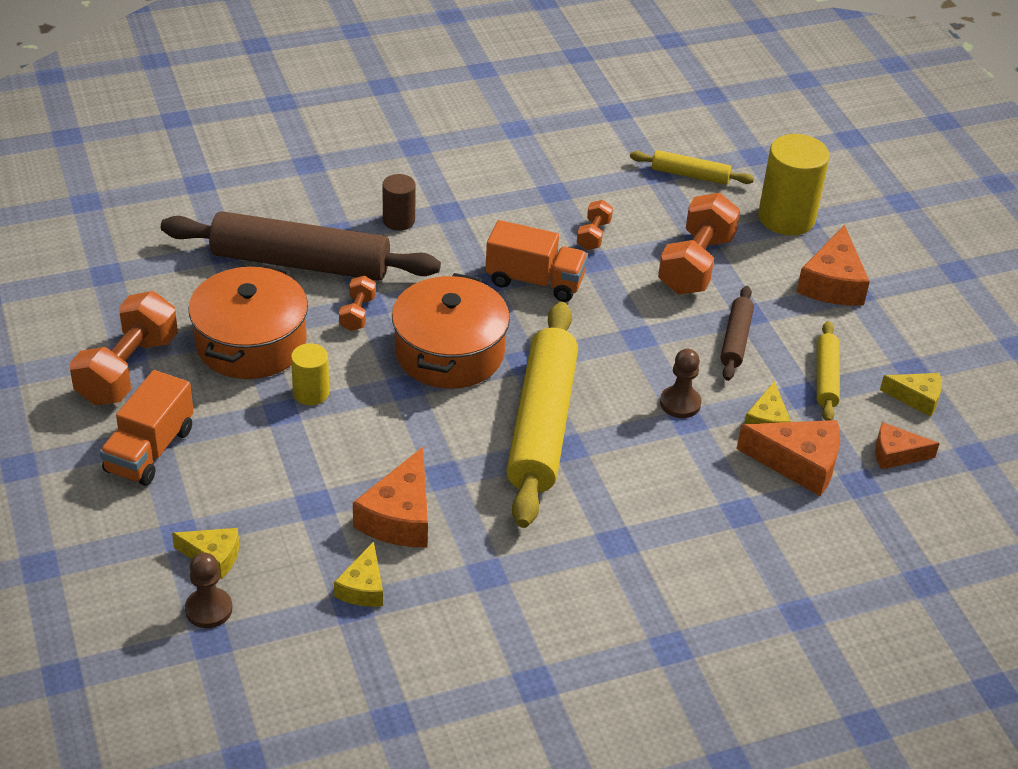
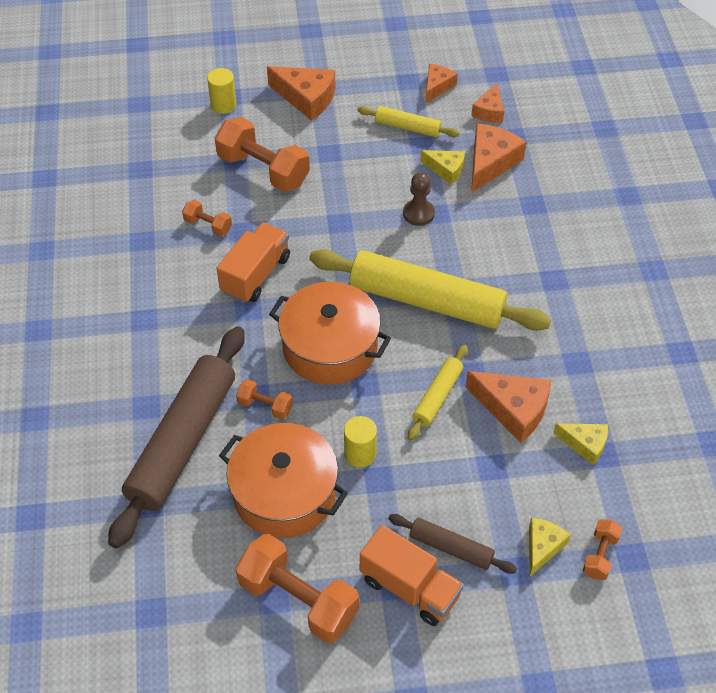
camera: 75 degrees left, 10 degrees up
brown pawn [185,552,232,628] -> orange dumbbell [583,519,622,580]
brown cylinder [383,174,416,231] -> none
yellow rolling pin [630,150,754,185] -> yellow rolling pin moved to [408,345,468,441]
brown rolling pin [720,286,754,381] -> brown rolling pin moved to [388,514,517,574]
yellow cylinder [758,134,830,236] -> yellow cylinder [207,68,237,114], size x0.55
yellow cheese [880,373,942,417] -> orange cheese [426,64,458,103]

